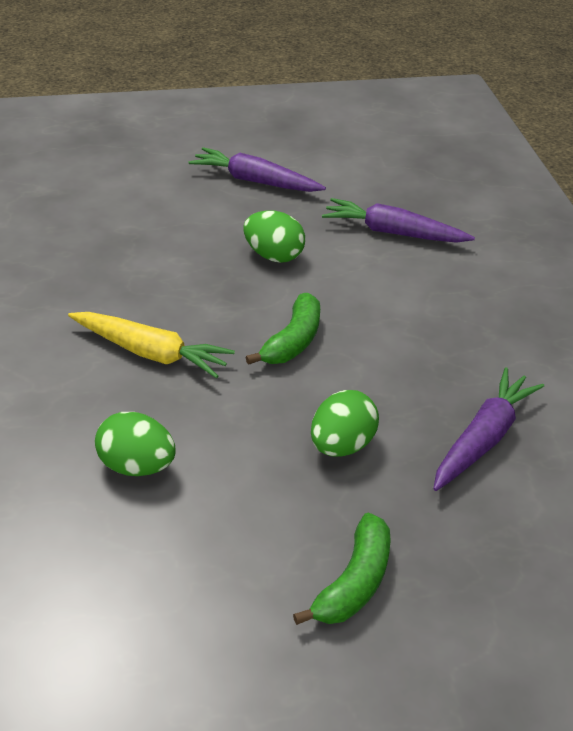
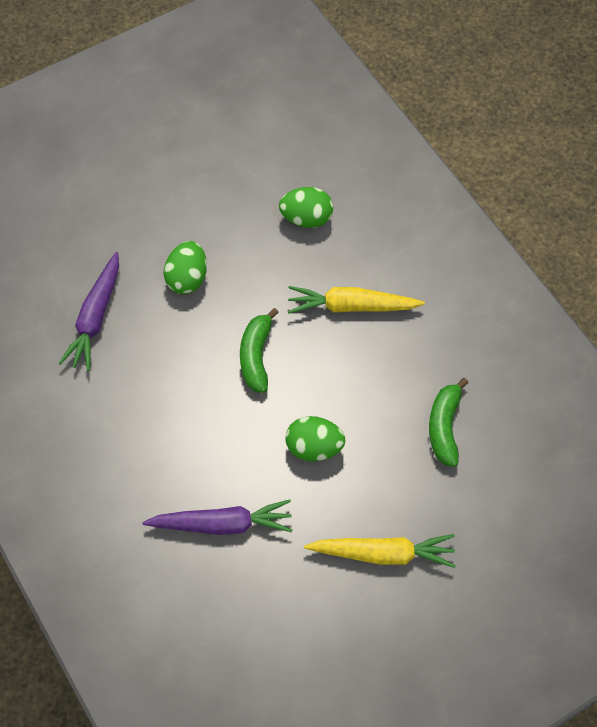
camera: 160 degrees right, 20 degrees up
purple carrot [189,147,326,192] -> yellow carrot [304,534,456,568]
green banana [293,512,391,625] -> green banana moved to [429,378,469,467]

